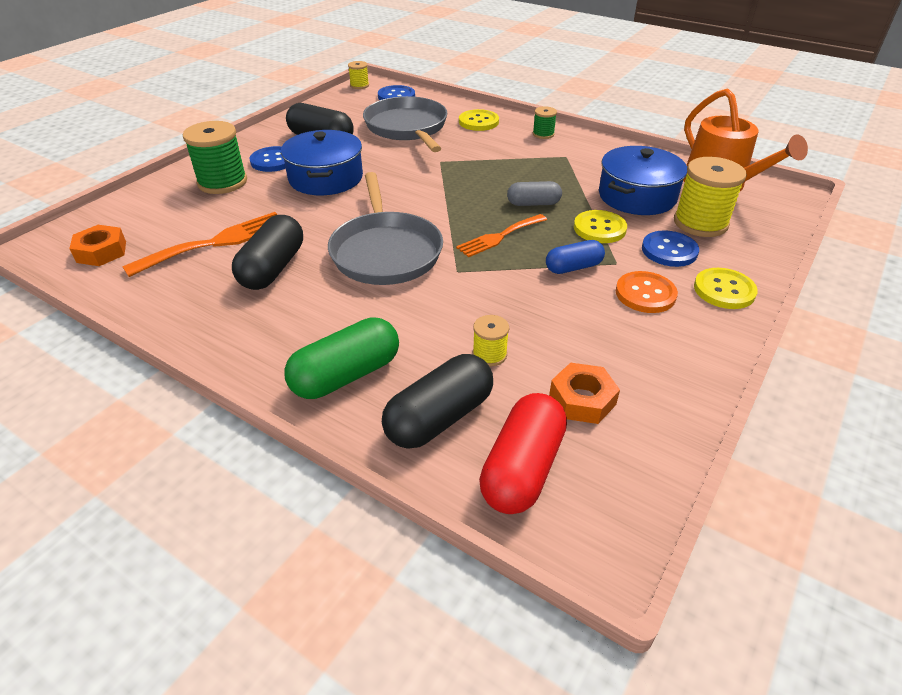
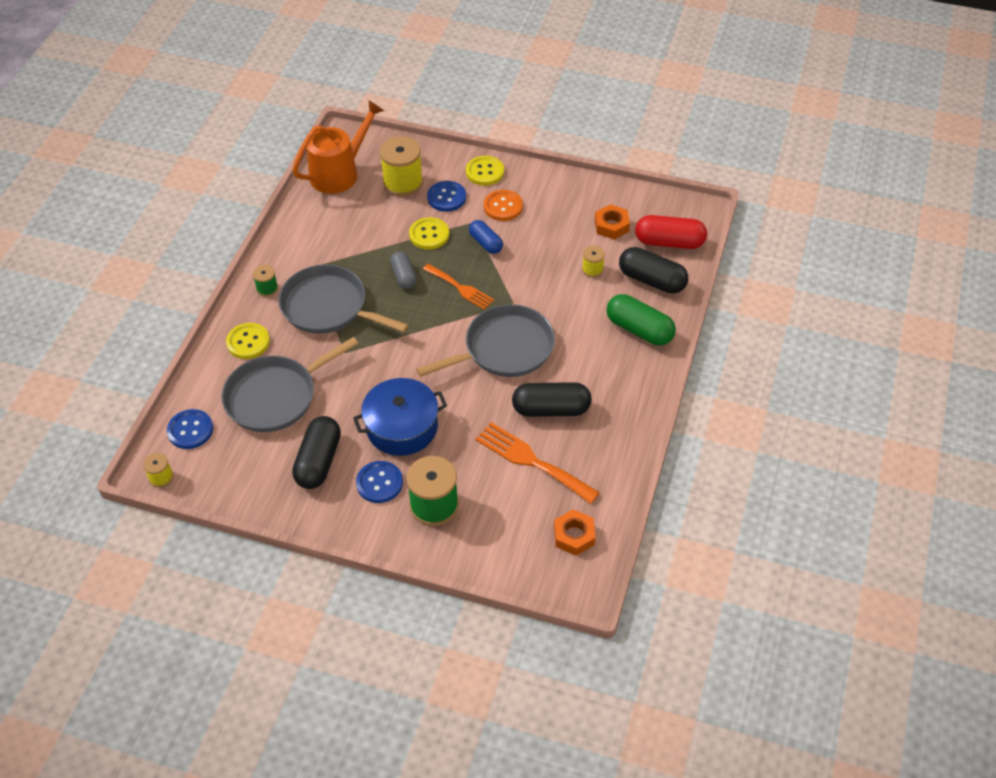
camera: 105 degrees left, 10 degrees up
blue pot [599,146,687,215] -> none
none -> grey pan [279,265,409,334]

